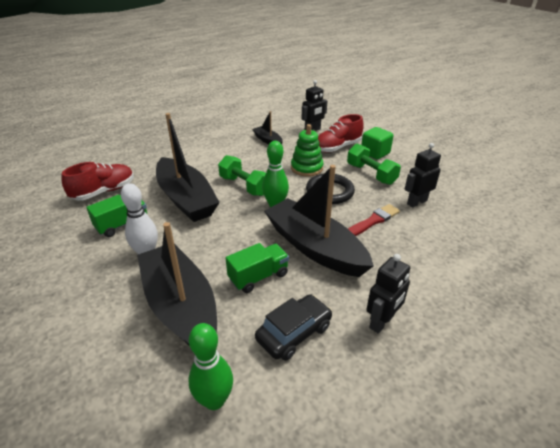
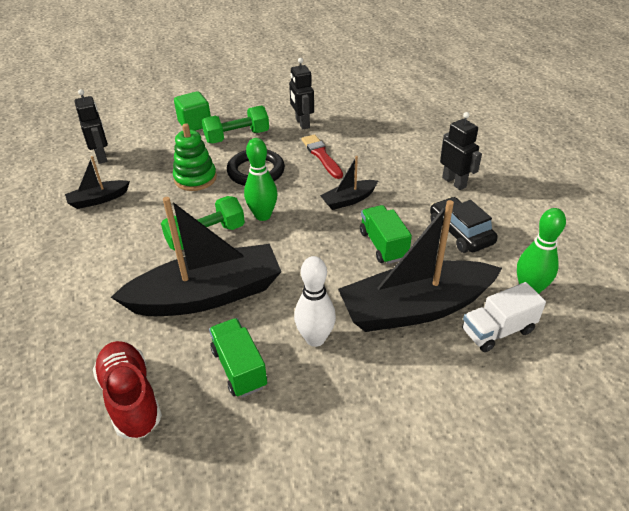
camera: 75 degrees left, 5 degrees up
black boat [264,165,374,277] -> black boat [320,156,378,210], size x0.47
red shoe [318,114,364,153] -> none
none -> white truck [462,282,546,352]

